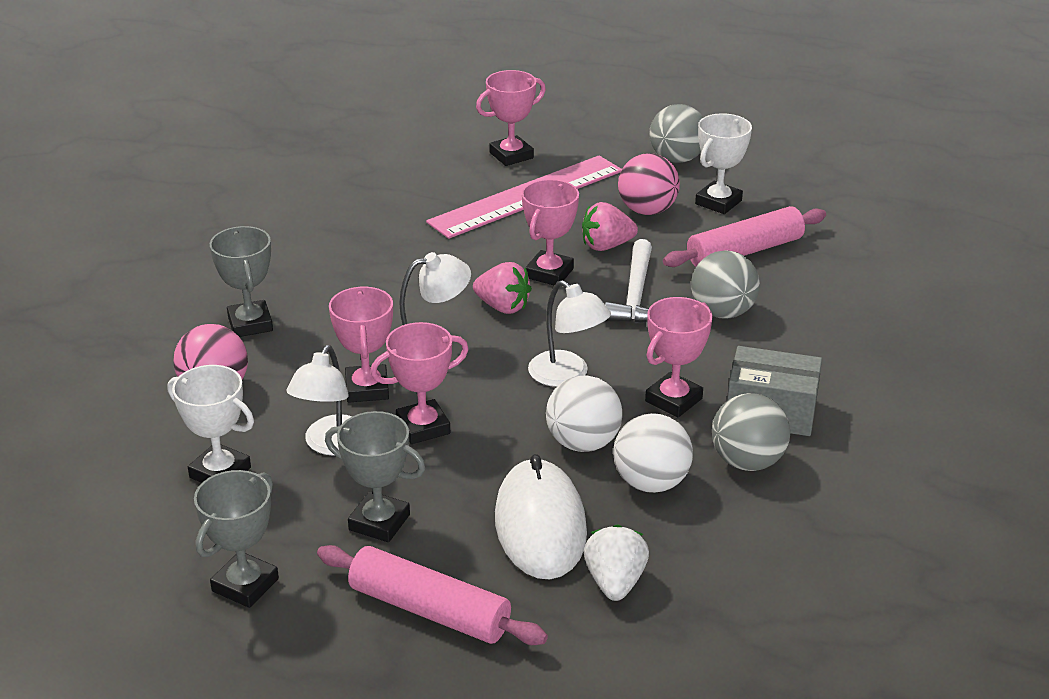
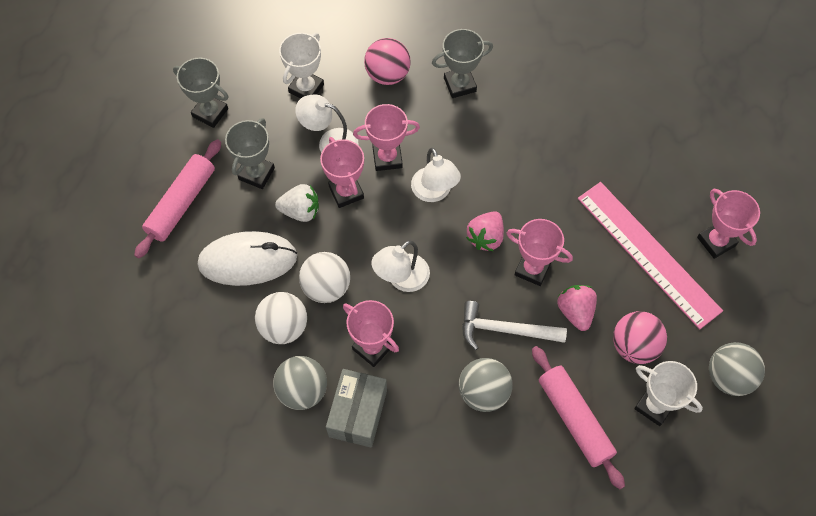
camera: 90 degrees right, 30 degrees up
white strawberry [584,524,649,601] -> white strawberry moved to [275,184,319,222]

